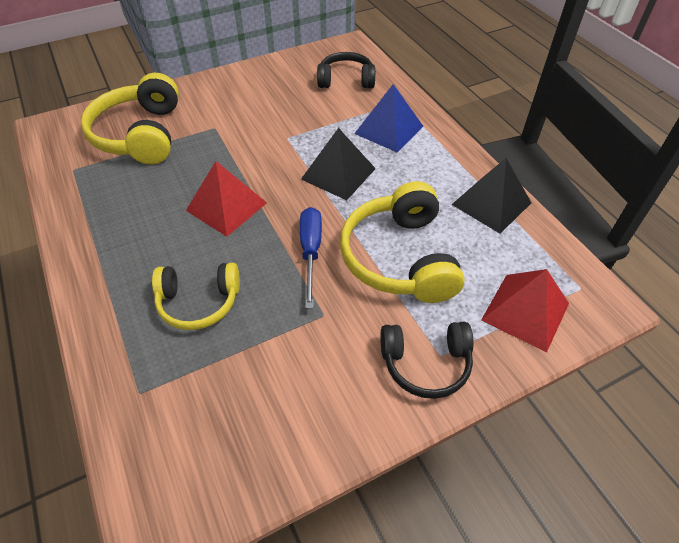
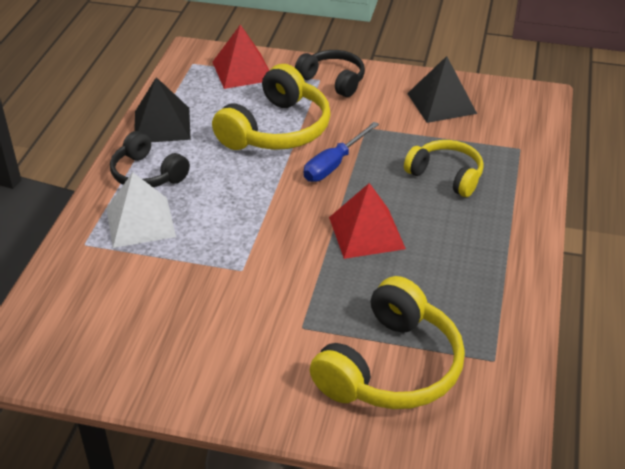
camera: 140 degrees left, 10 degrees down
black pyramid [301,128,376,200] -> black pyramid moved to [407,56,477,123]
black headphones [317,52,375,89] -> black headphones moved to [110,131,190,187]
blue pyramid [354,84,423,153] -> white pyramid [106,172,176,248]

